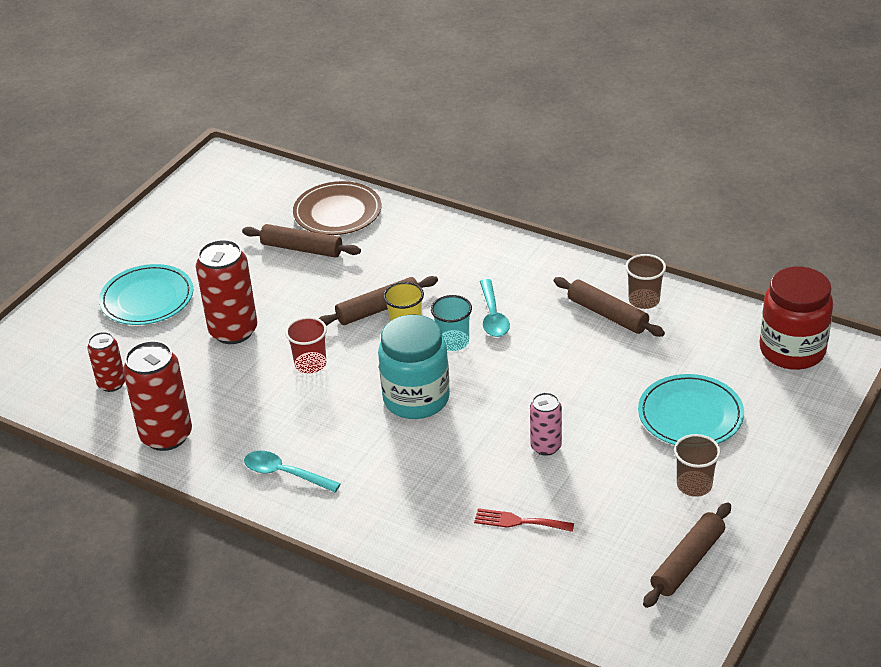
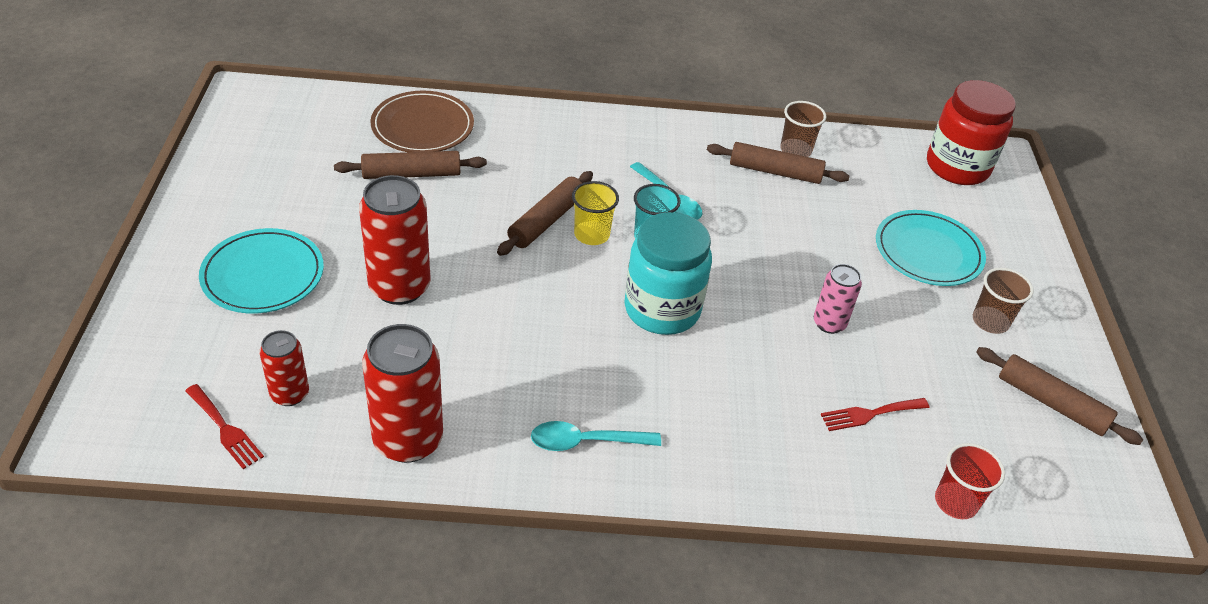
camera: 35 degrees left, 5 degrees up
red cup [285,317,327,373] -> red cup moved to [935,443,1005,519]
brown rolling pin [643,502,731,608] -> brown rolling pin turned 60 degrees counterclockwise [976,347,1143,445]
none -> red fork [185,384,264,469]

